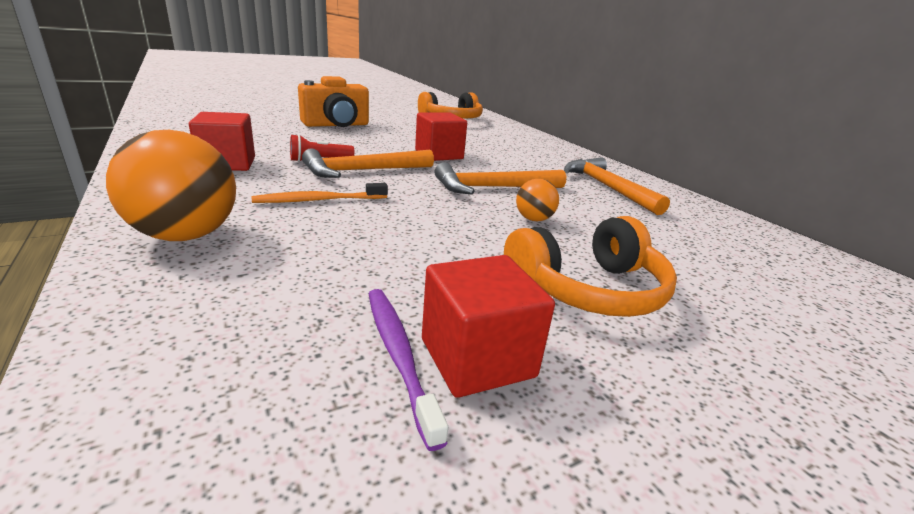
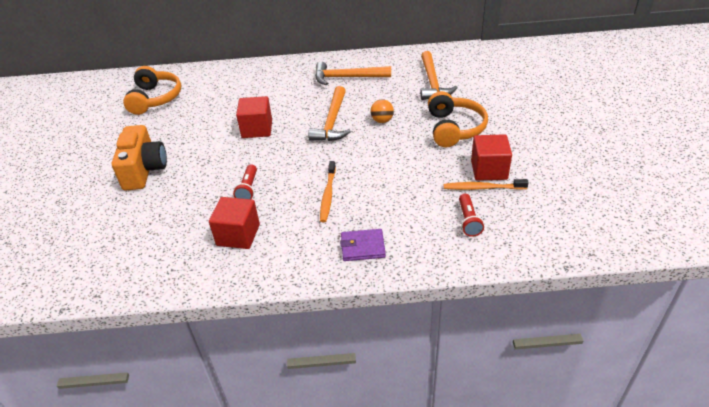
camera: 60 degrees left, 15 degrees up
orange ball [106,130,236,241] -> purple wallet [340,229,386,261]
orange hammer [302,148,434,178] -> orange hammer moved to [420,51,458,100]
purple toothbrush [369,289,448,451] -> orange toothbrush [444,179,529,190]
none -> red flashlight [459,194,484,237]

